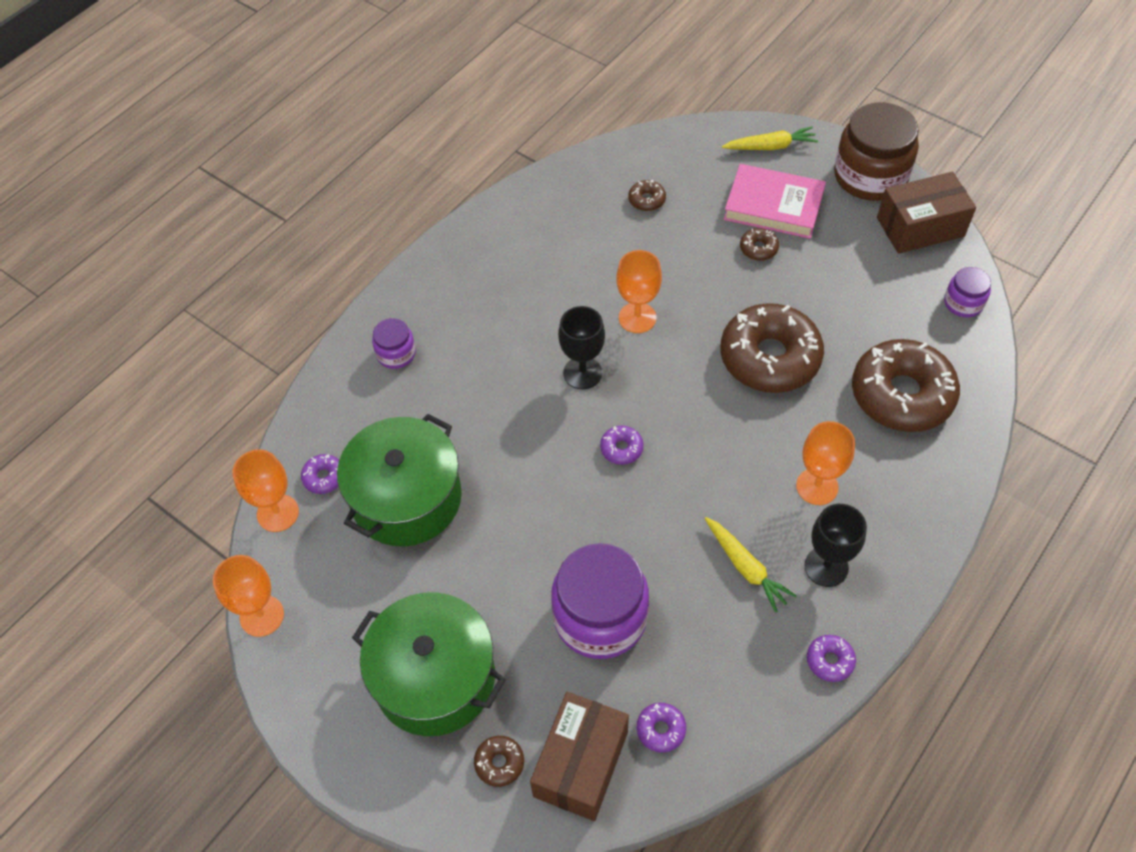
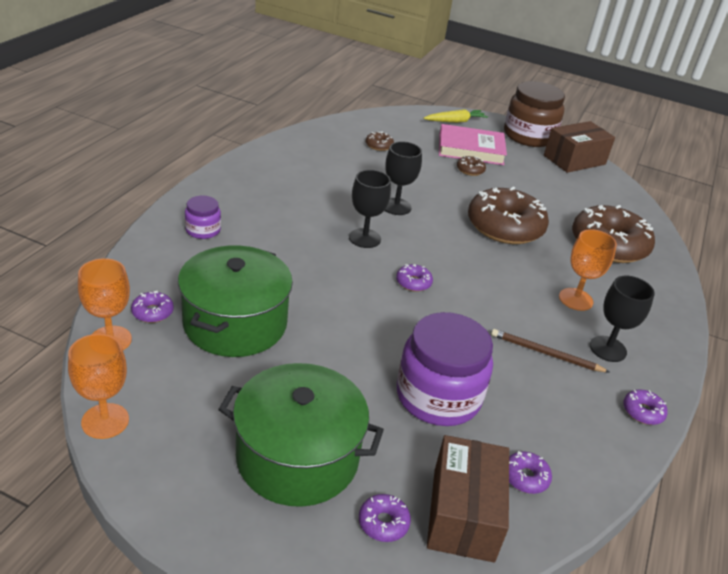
camera: 20 degrees left, 20 degrees down
brown donut [474,736,524,787] -> purple donut [359,494,411,542]
orange goblet [616,250,662,333] -> black goblet [385,141,422,215]
yellow carrot [704,517,796,612] -> brown pencil [491,329,609,372]
purple jar [944,267,991,317] -> none

